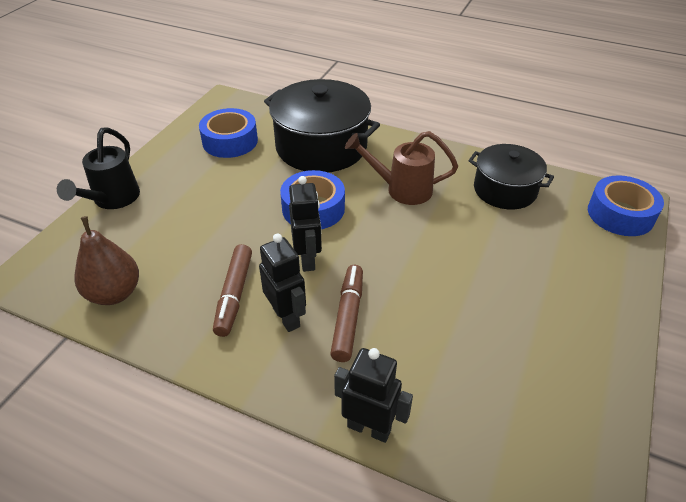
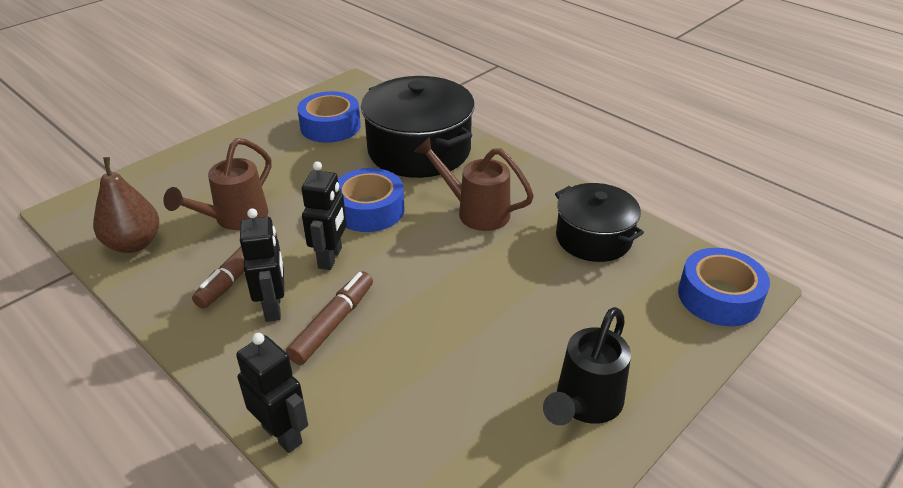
camera: 20 degrees right, 5 degrees down
black watering can [57,128,140,209] -> black watering can moved to [543,307,631,425]
none -> brown watering can [163,138,271,230]

